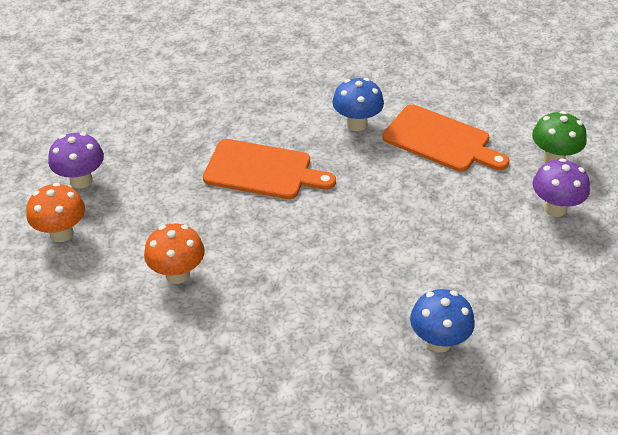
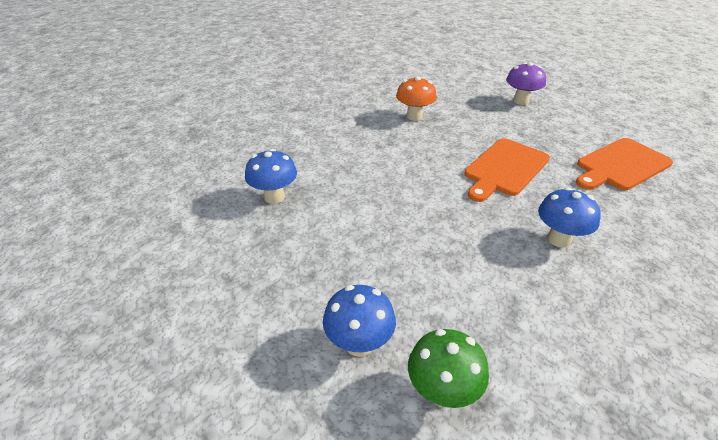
camera: 115 degrees right, 5 degrees down
orange mushroom [26,183,85,242] -> none
orange cutting board [382,104,510,172] -> orange cutting board moved to [576,138,673,190]
purple mushroom [532,158,590,217] -> blue mushroom [323,285,396,357]

